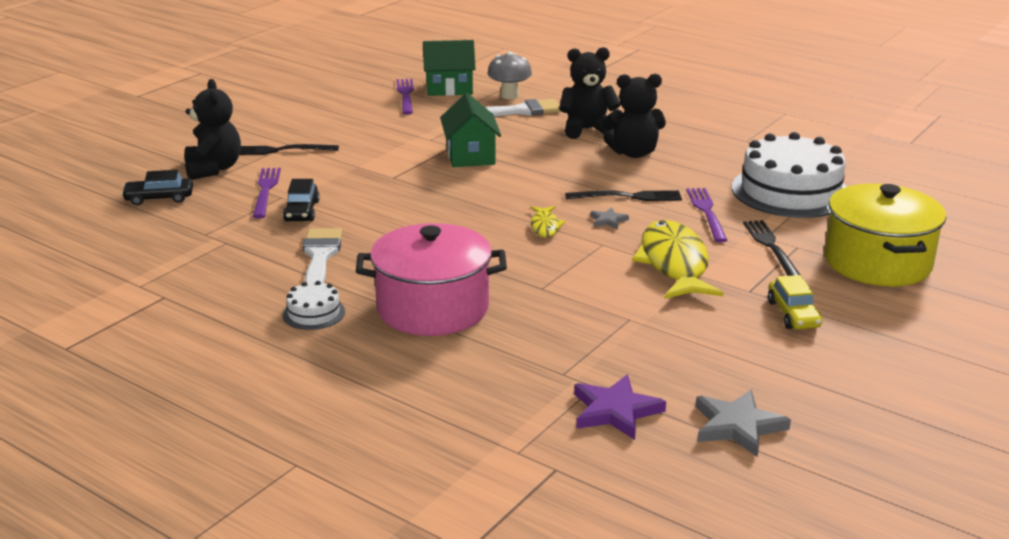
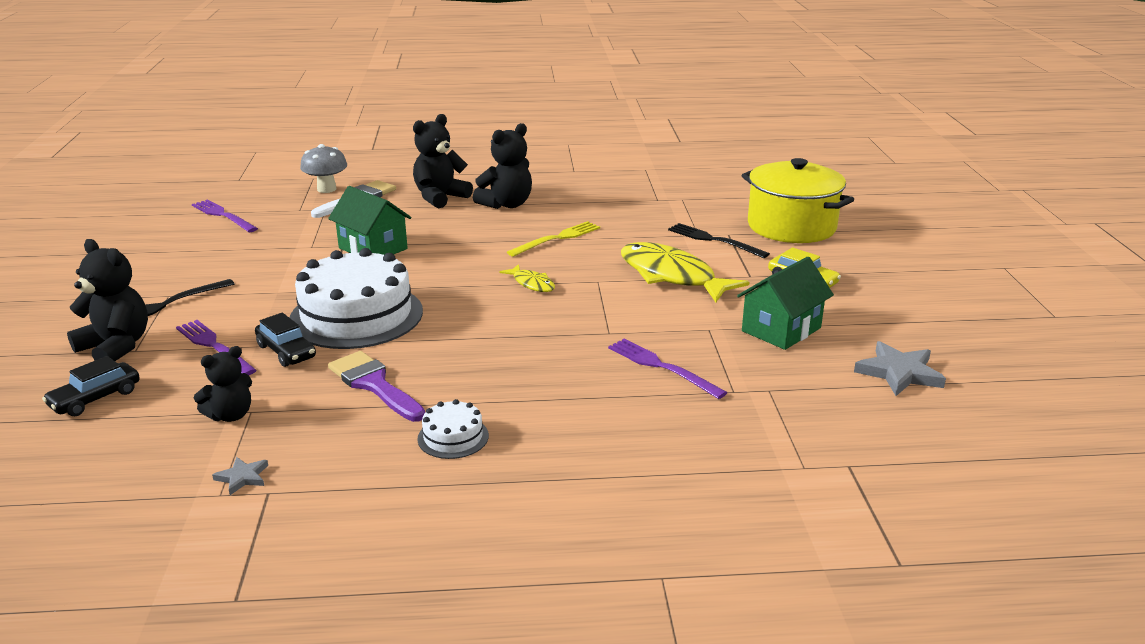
camera: 40 degrees left, 0 degrees up
white brush [303,228,342,283] -> purple brush [328,351,425,422]
pink pot [356,223,507,336] -> none
green house [423,40,476,96] -> green house moved to [737,257,834,350]
black fork [565,190,682,201] -> yellow fork [507,221,600,257]
purple star [574,375,666,440] -> none
grey star [591,207,629,229] -> grey star moved to [212,457,268,495]
purple fork [686,188,727,242] -> purple fork moved to [608,338,727,399]
white cake [732,132,847,218] -> white cake moved to [290,248,423,349]
none -> black teddy bear [194,346,252,422]

